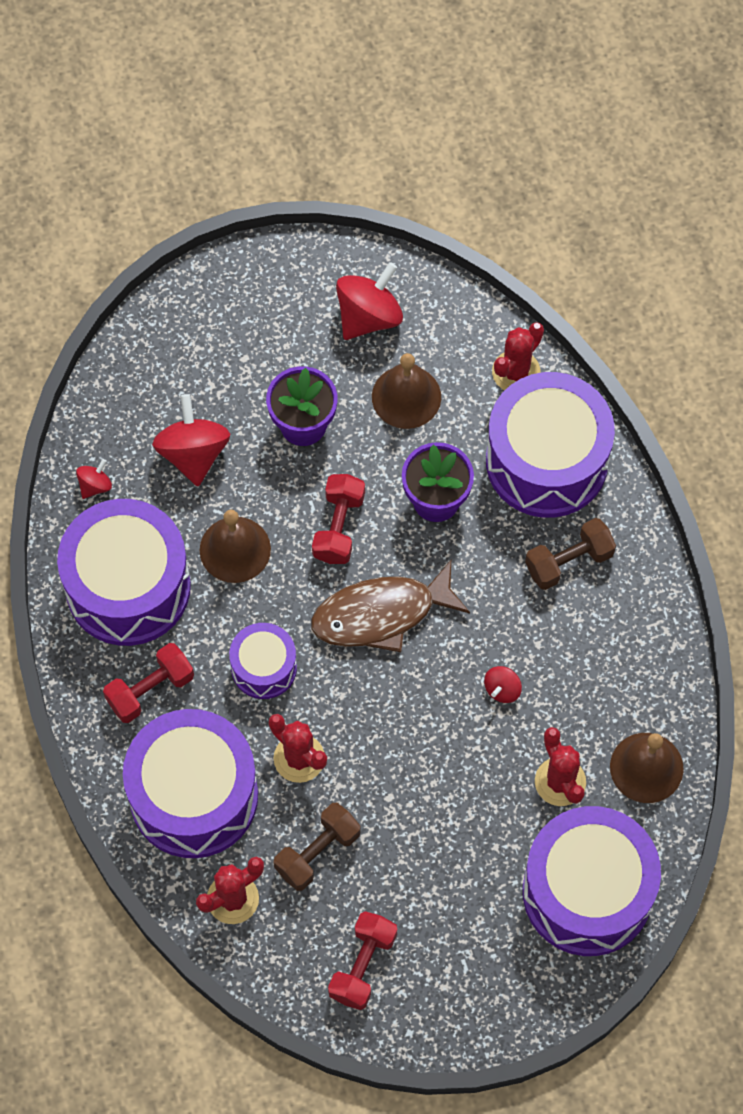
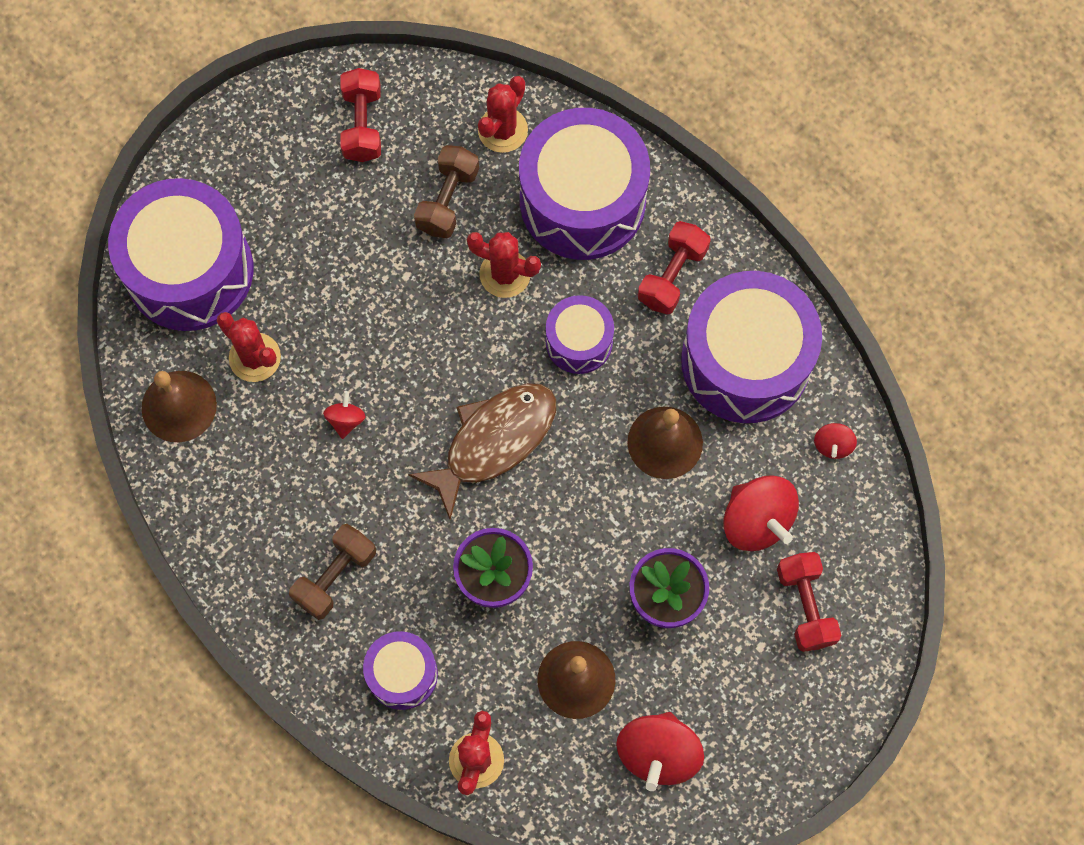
camera: 155 degrees right, 5 degrees up
red dumbbell [312,474,365,564] -> red dumbbell moved to [777,552,841,652]
purple drum [486,372,615,518] -> purple drum [363,631,438,710], size x0.52

